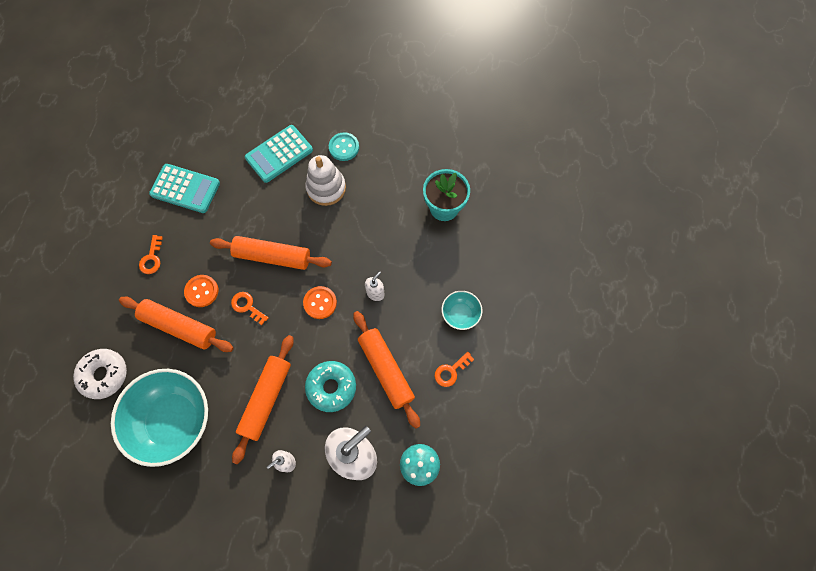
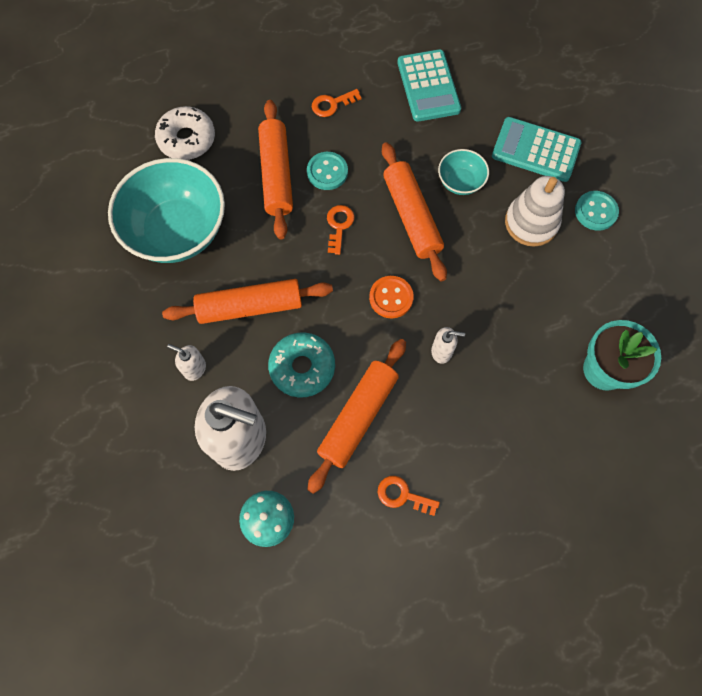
camera: 60 degrees right, 0 degrees up
orange button [184,275,218,307] -> turquoise button [307,152,348,190]
turquoise bowl [442,291,483,330] -> turquoise bowl moved to [438,149,489,195]

